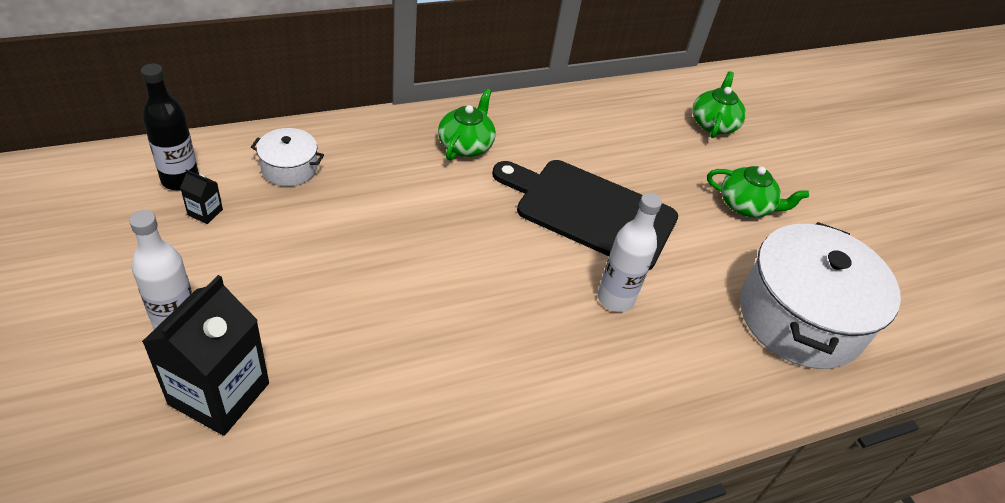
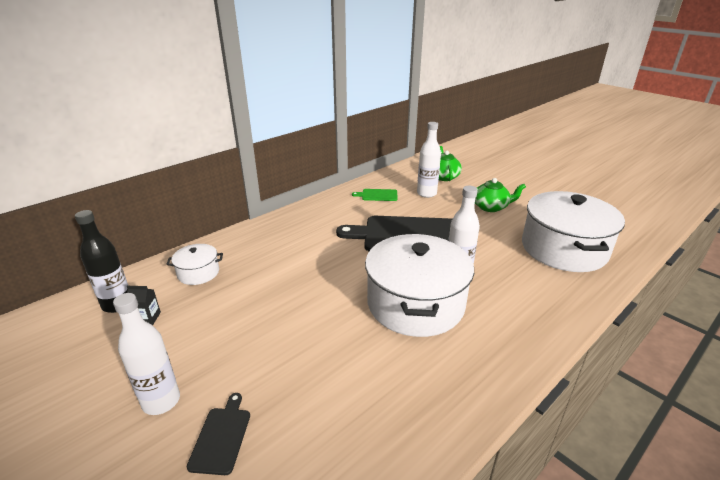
camera: 15 degrees left, 15 degrees down
black carton [142,275,269,436] -> black cutting board [187,393,250,475]
green teapot [438,89,496,161] -> none
none -> green cutting board [352,189,397,201]
none -> white pot [365,234,474,337]
none -> white bottle [417,122,441,198]

